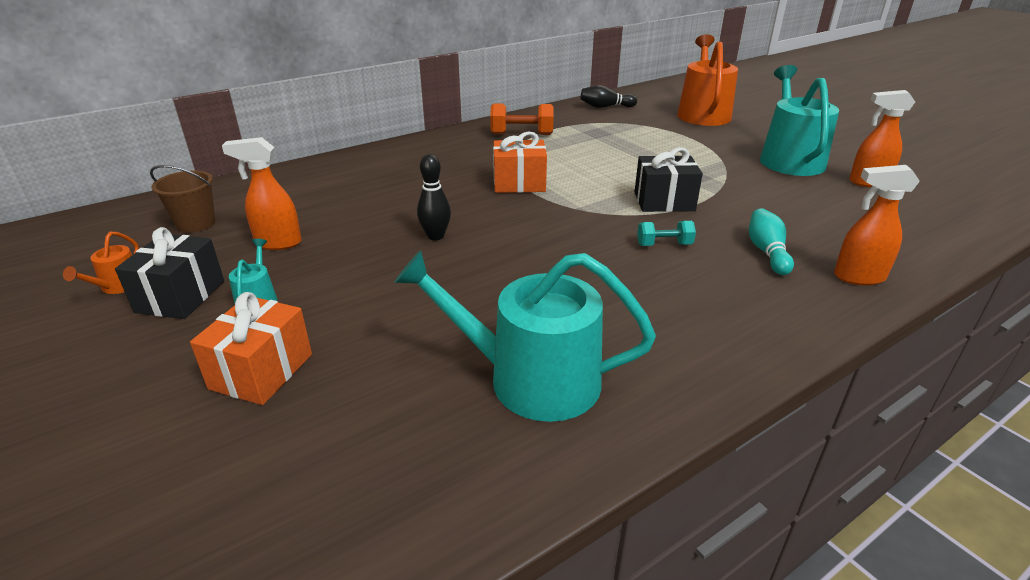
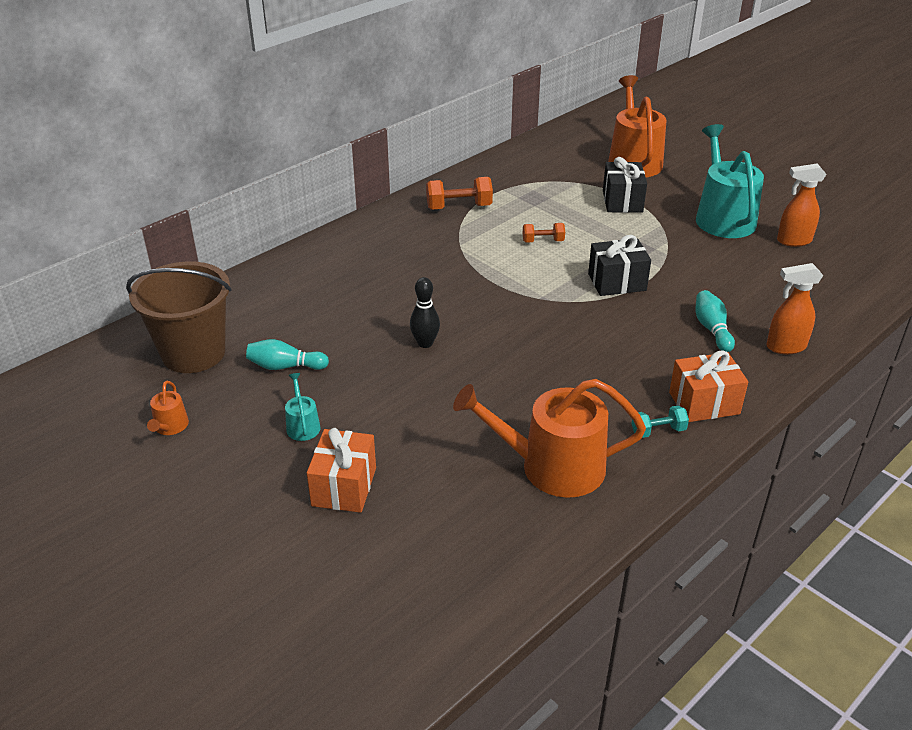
camera: 10 degrees left, 5 degrees up
black gift [115,227,224,319] -> black gift moved to [603,157,647,213]
brown bucket [150,165,215,233] -> brown bucket [126,261,232,373], size x1.83
orange spray bottle [222,137,302,250] -> turquoise bowling pin [246,339,329,370]
turquoise watering can [394,250,656,422] -> orange watering can [453,379,646,498]
orange gift [493,131,547,193] -> orange gift moved to [669,350,748,422]
black bowling pin [581,85,637,108] -> none
turquoise dumbbell [637,221,696,246] -> turquoise dumbbell moved to [631,406,689,438]
none -> orange dumbbell [523,223,565,243]

